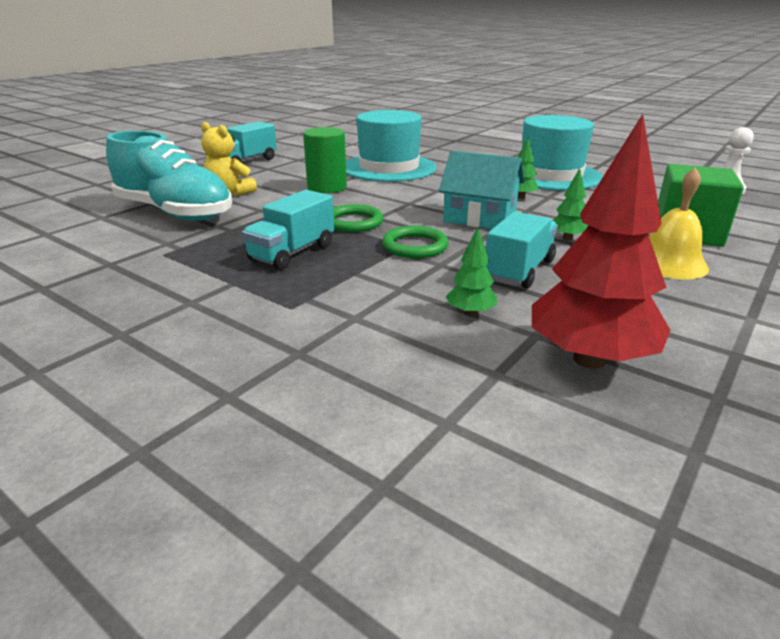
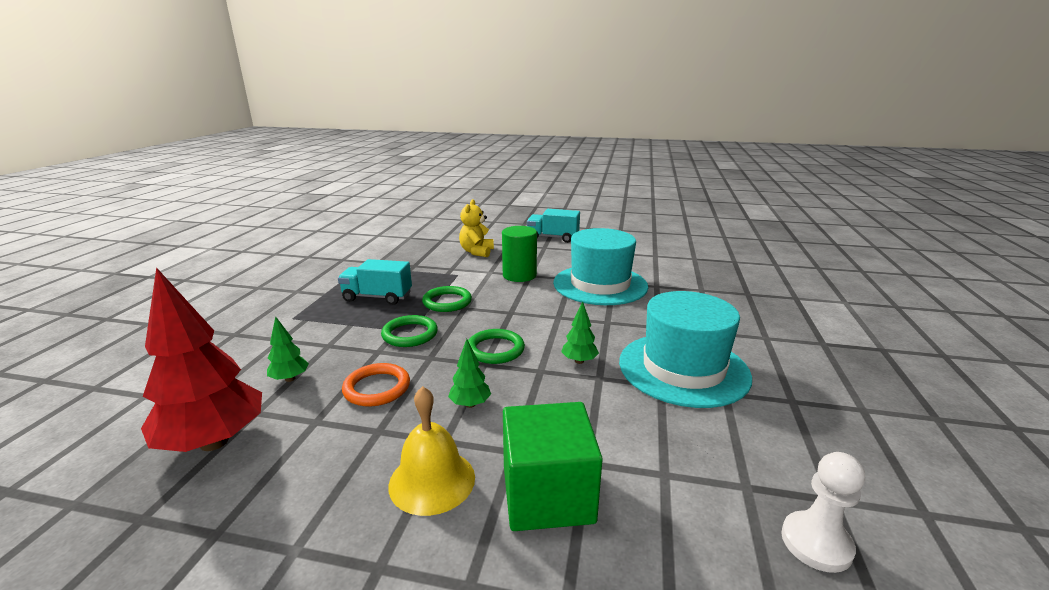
camera: 65 degrees right, 5 degrees down
turquoise shoe [106,131,232,221] -> none
turquoise house [439,151,525,229] -> green ring [468,329,525,364]
turquoise truck [486,212,558,289] -> orange ring [342,363,410,406]

